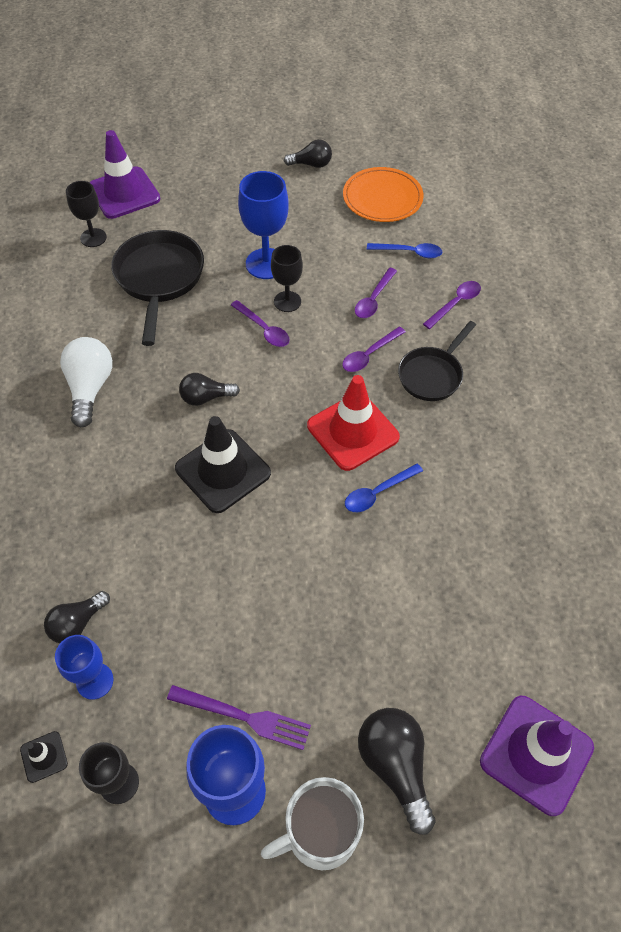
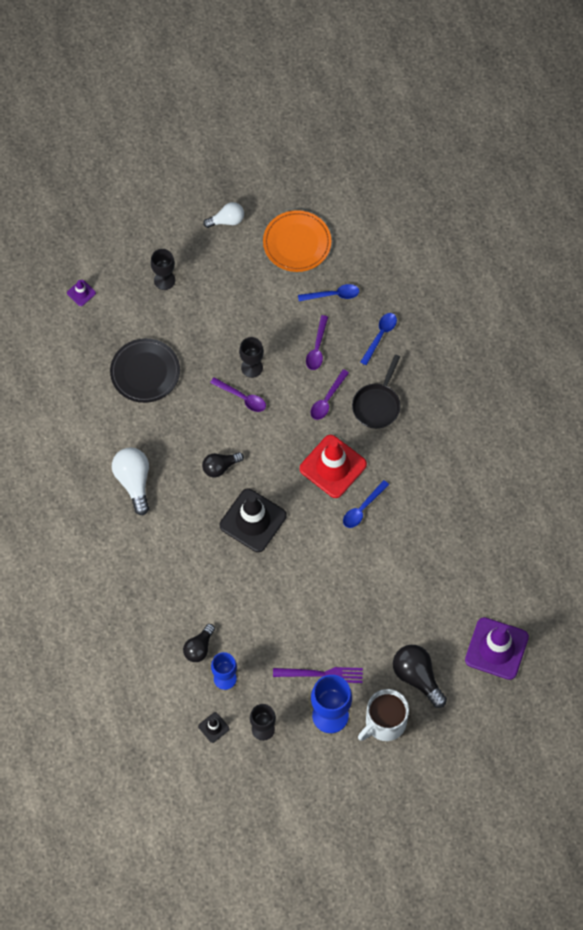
camera: 15 degrees left, 10 degrees up
black goblet [66,181,107,247] -> black goblet moved to [151,249,175,290]
purple traffic cone [90,130,160,219] -> purple traffic cone [67,280,96,306], size x0.44
black pan [111,230,204,346] -> black plate [110,338,180,403]
blue goblet [238,171,289,279] -> none
black light bulb [284,139,332,168] -> white light bulb [203,202,244,228]
purple spoon [423,281,481,329] -> blue spoon [360,313,397,365]

